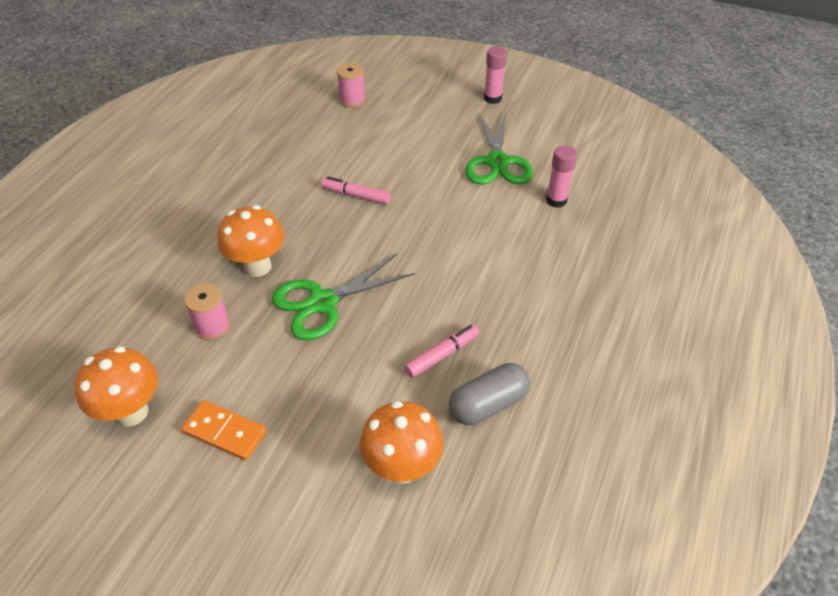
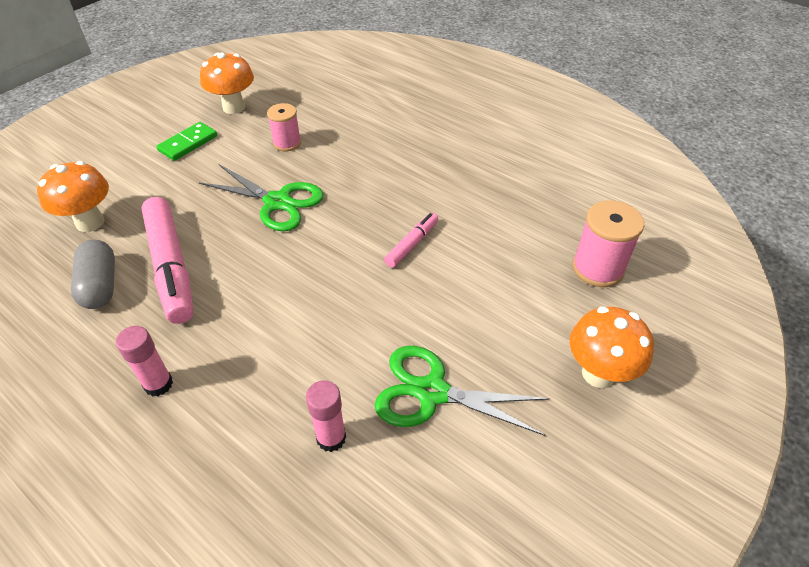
camera: 105 degrees right, 0 degrees up
orange domino [181,400,267,461] -> green domino [156,122,217,161]
orange mushroom [217,205,285,277] -> orange mushroom moved to [569,306,654,388]
green scissors [272,254,415,340] -> green scissors turned 135 degrees clockwise [199,164,324,231]
pink spool [337,63,366,108] -> pink spool [572,200,644,287], size x1.50
pink marker [404,324,479,378] -> pink marker [141,197,194,324], size x1.97
pink glue stick [484,46,507,104] -> pink glue stick moved to [116,326,173,397]

